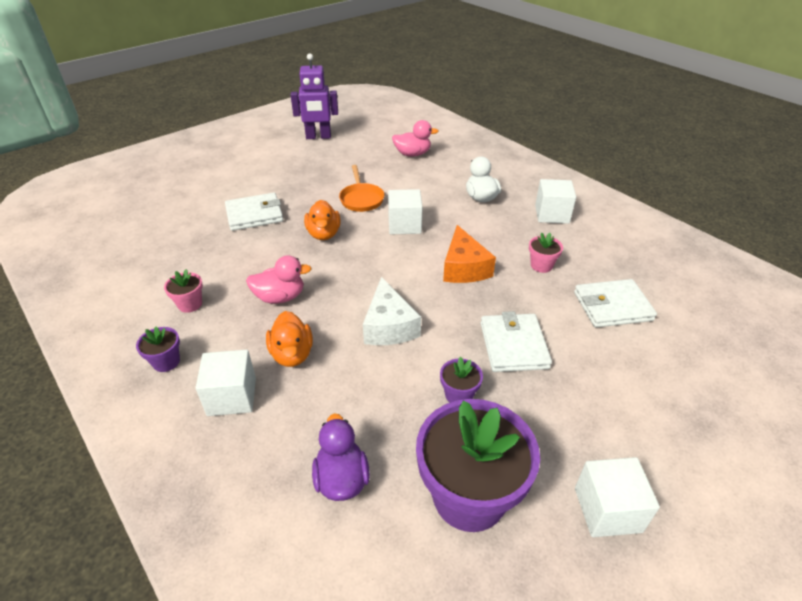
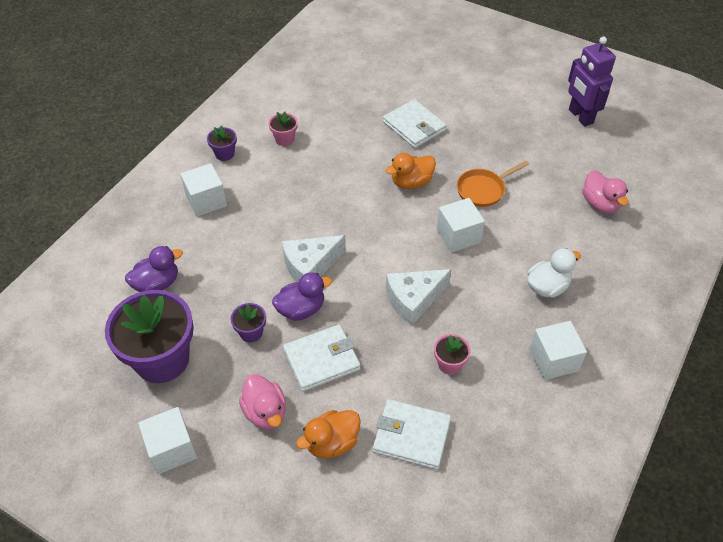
camera: 70 degrees right, 10 degrees up
pink duck [246,255,312,304] -> pink duck moved to [239,374,286,430]
orange duck [266,311,313,367] -> orange duck moved to [296,410,361,458]
orange cheese [443,225,496,283] -> white cheese [386,269,452,326]
white wallet [574,279,657,328] -> white wallet turned 45 degrees counterclockwise [373,399,451,470]
none -> purple duck [272,272,332,321]

